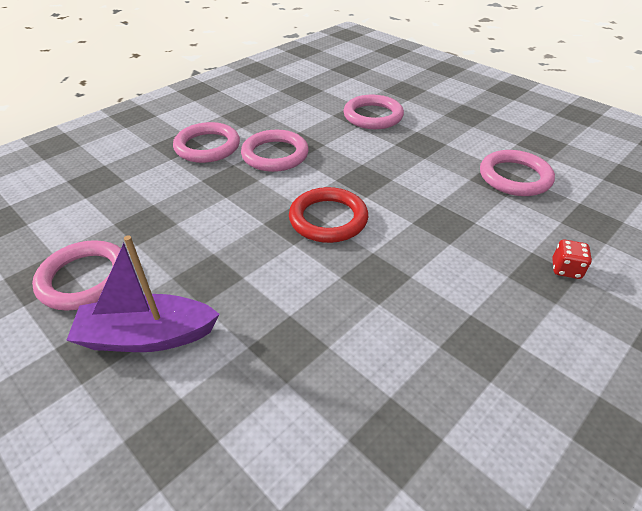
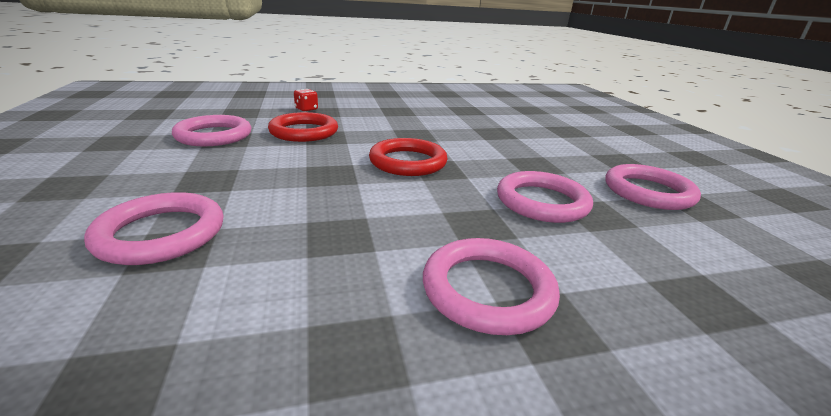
camera: 150 degrees left, 15 degrees down
purple boat [66,235,220,352] -> none
pink ring [241,130,309,172] -> pink ring moved to [497,171,593,223]
none -> red ring [268,112,338,142]

